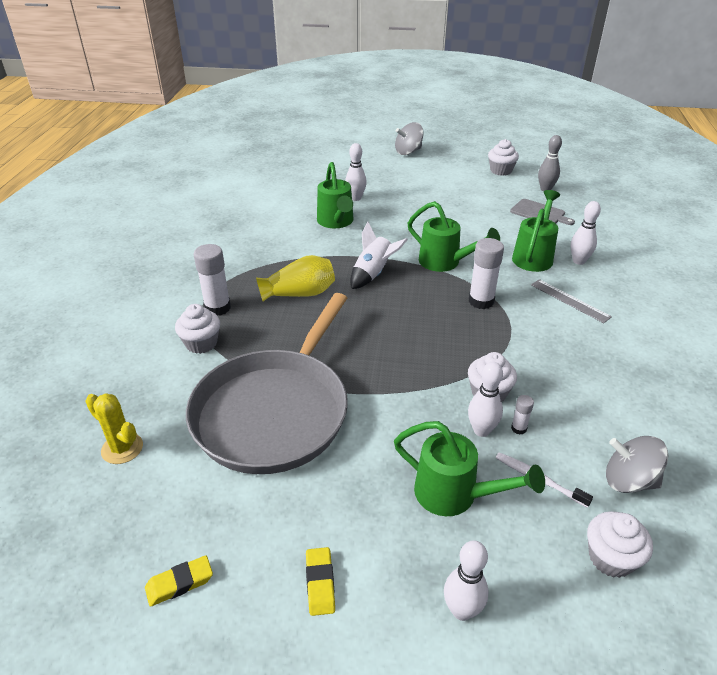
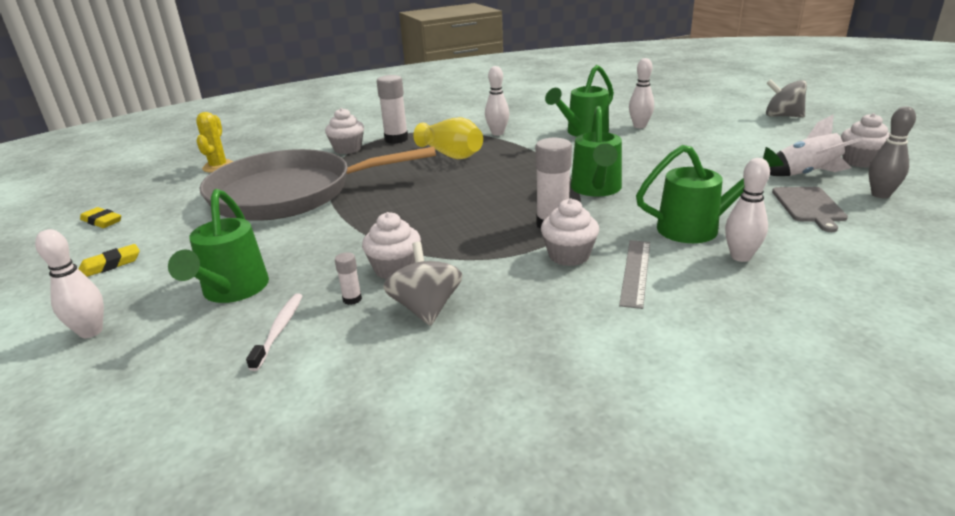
camera: 60 degrees right, 10 degrees down
white rocket [350,222,408,289] -> white rocket moved to [770,114,861,176]
white bowling pin [468,362,503,437] -> white bowling pin moved to [485,66,509,136]
white cupcake [587,511,653,578] -> white cupcake moved to [541,198,599,266]
grey spinning top [606,436,668,493] -> grey spinning top moved to [383,242,462,326]

